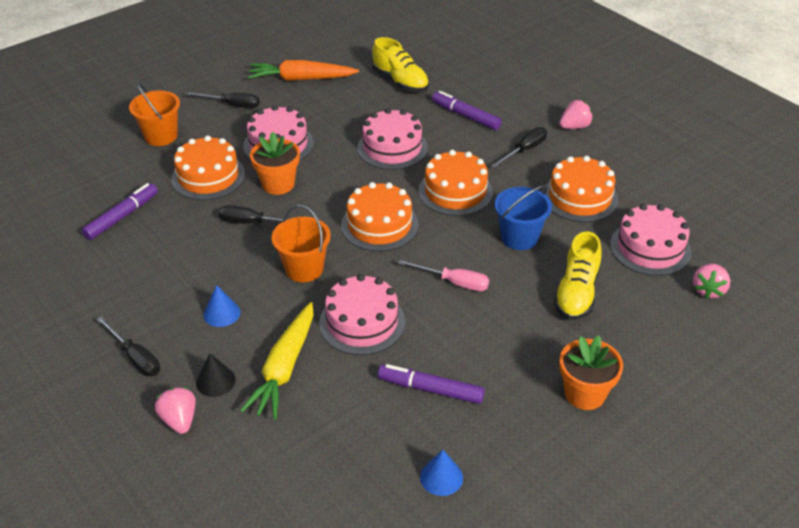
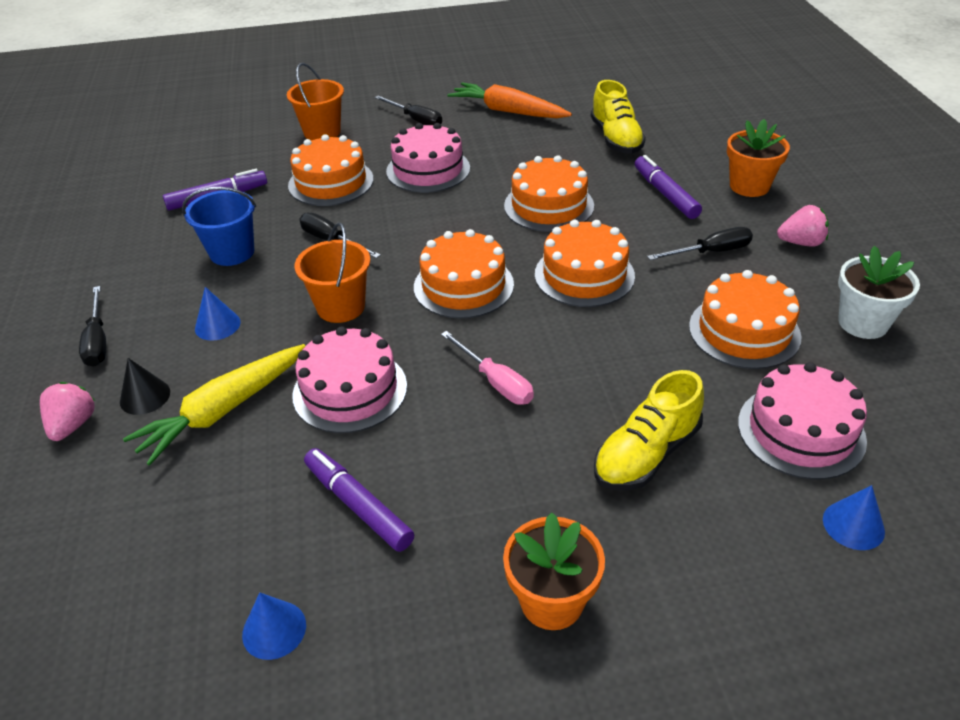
camera: 30 degrees right, 0 degrees up
orange flower pot [250,132,300,195] -> orange flower pot moved to [727,119,790,197]
pink cake [357,108,428,170] -> orange cake [504,155,594,232]
blue bucket [495,185,552,250] -> blue bucket moved to [182,187,256,266]
pink strawberry [693,264,731,299] -> blue cone [823,485,885,550]
none -> white flower pot [838,246,920,339]

